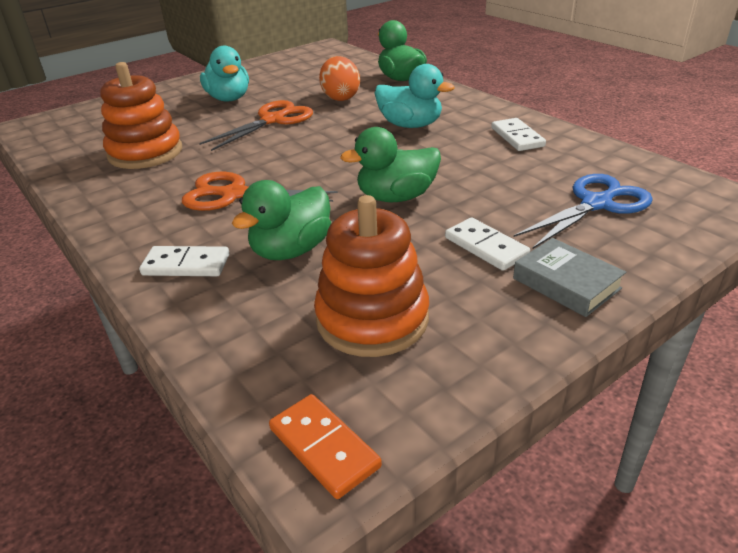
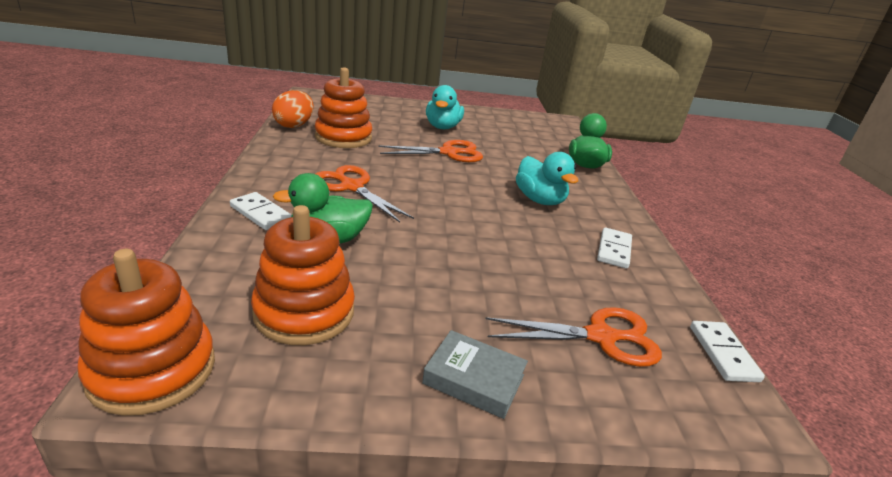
camera: 30 degrees right, 5 degrees down
orange domino [269,394,382,499] -> orange stacking toy [77,249,215,416]
orange egg [319,56,360,101] -> orange egg moved to [272,90,314,128]
green duck [340,127,441,202] -> none
white domino [445,217,530,271] -> white domino moved to [690,321,765,382]
grey book [513,238,626,317] -> grey book turned 60 degrees counterclockwise [422,330,528,419]
blue scissors [514,174,653,249] -> orange scissors [485,307,662,367]

